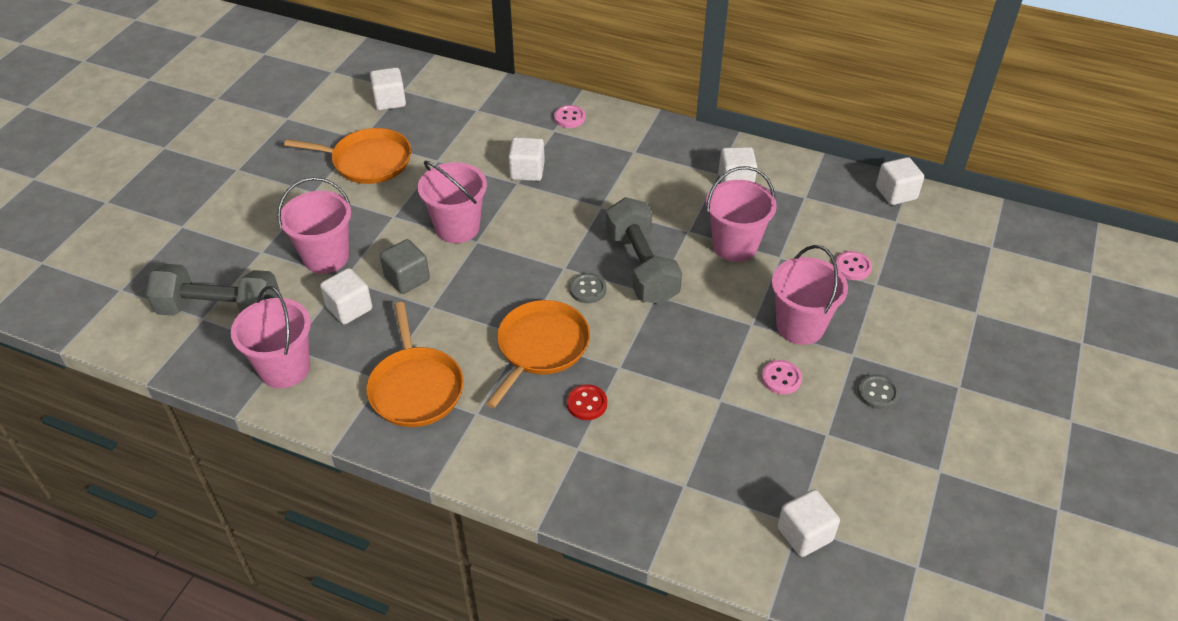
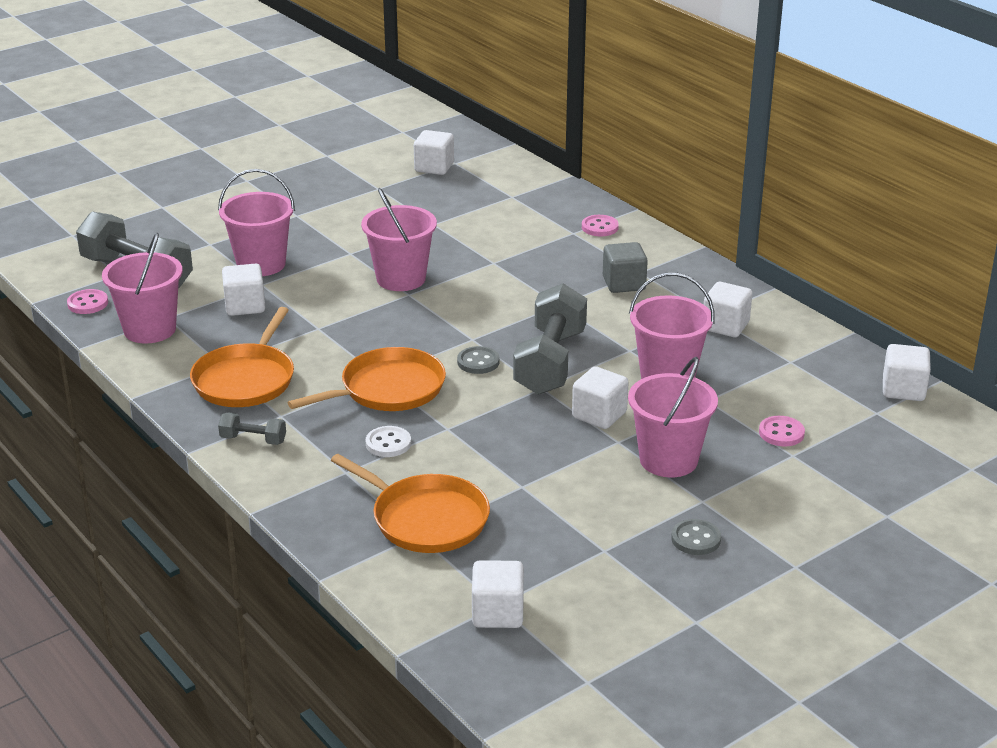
camera: 30 degrees right, 15 degrees down
orange pan [284,128,411,184] -> orange pan moved to [331,454,490,553]
grey cube [380,239,430,294] -> grey cube moved to [603,242,648,293]
white cube [508,137,545,181] -> white cube moved to [572,366,629,429]
red button [567,384,607,420] -> white button [366,426,411,457]
pink button [761,360,802,394] -> pink button moved to [67,289,108,314]
none -> grey dumbbell [218,412,286,445]

